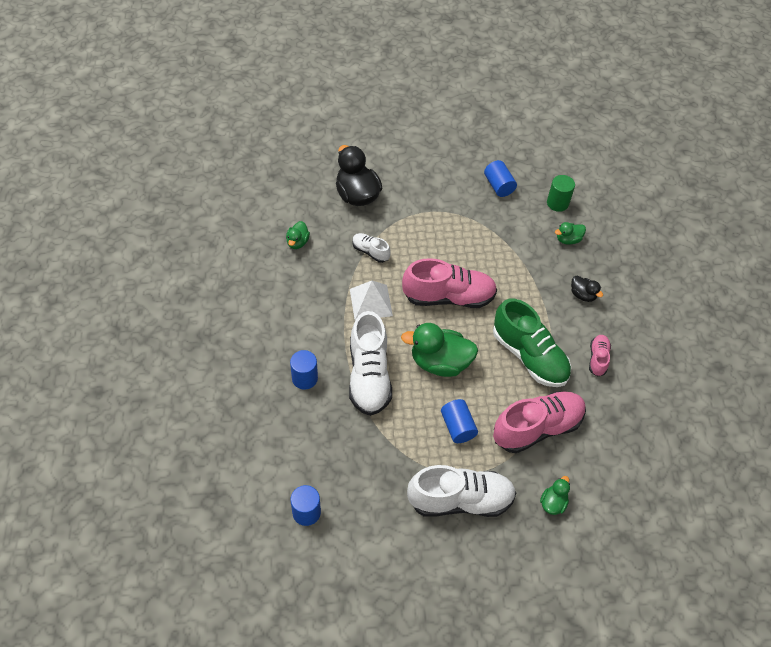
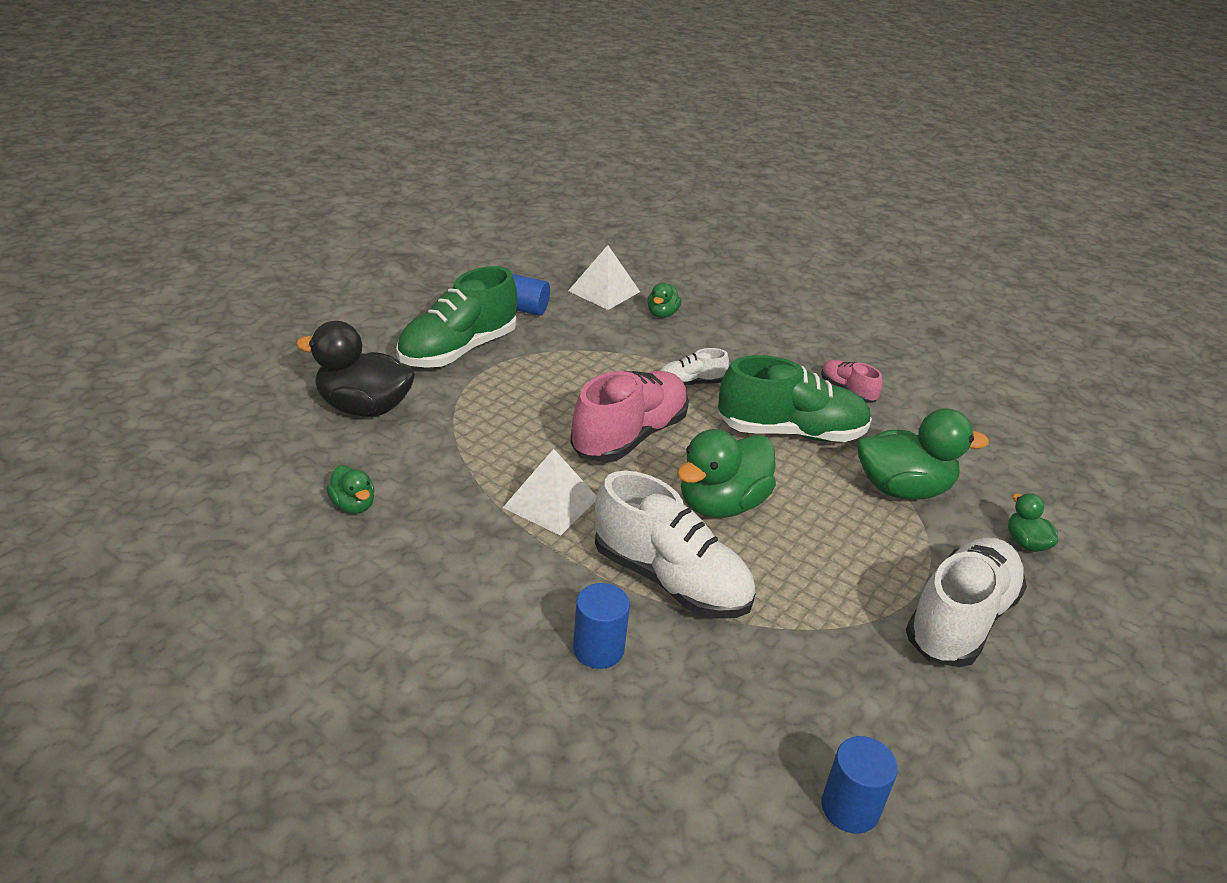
camera: 50 degrees left, 20 degrees down
white shoe [352,233,391,263] -> white shoe moved to [660,348,729,386]
blue cylinder [441,399,478,443] -> none
pink shoe [493,391,586,453] -> green duck [858,408,989,500]
green cylinder [547,175,575,212] -> white pyramid [568,245,640,310]
black duck [571,276,603,302] -> none
none -> green shoe [396,266,517,368]

